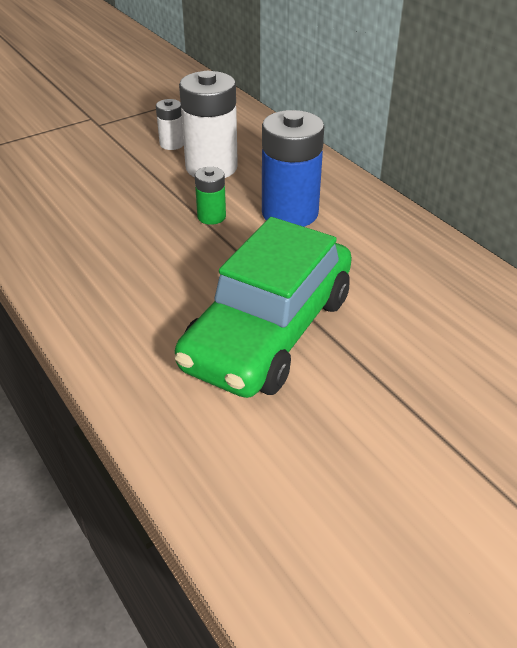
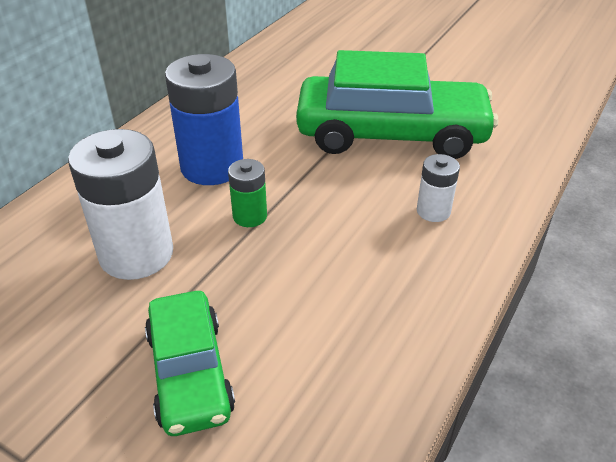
camera: 115 degrees left, 0 degrees up
white battery [156,99,184,150] -> white battery moved to [417,154,460,222]
none -> green car [145,291,235,436]

